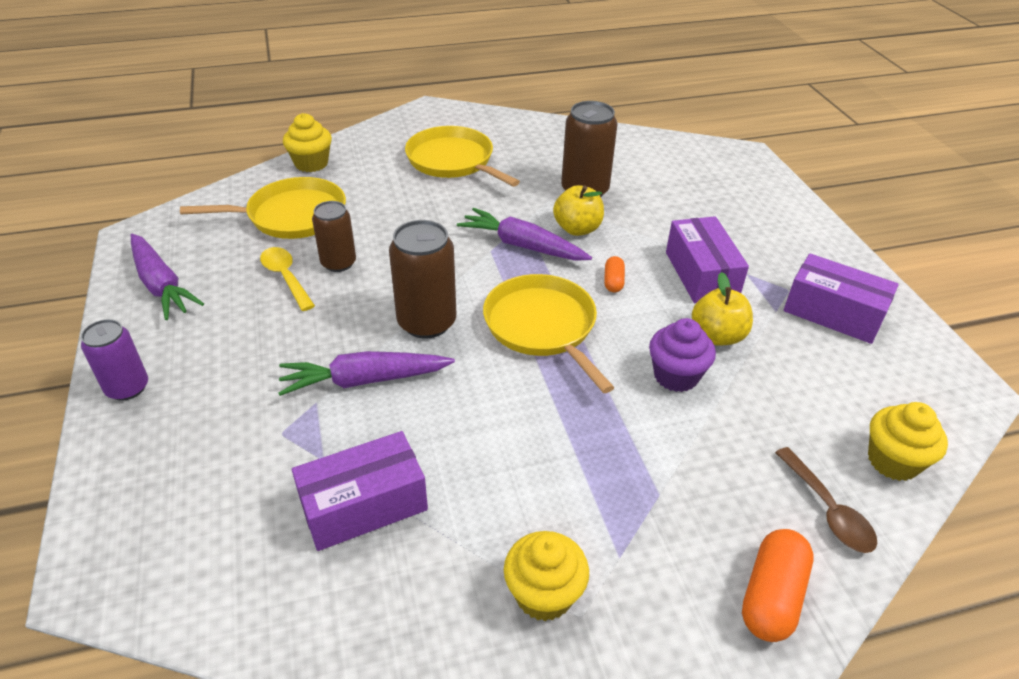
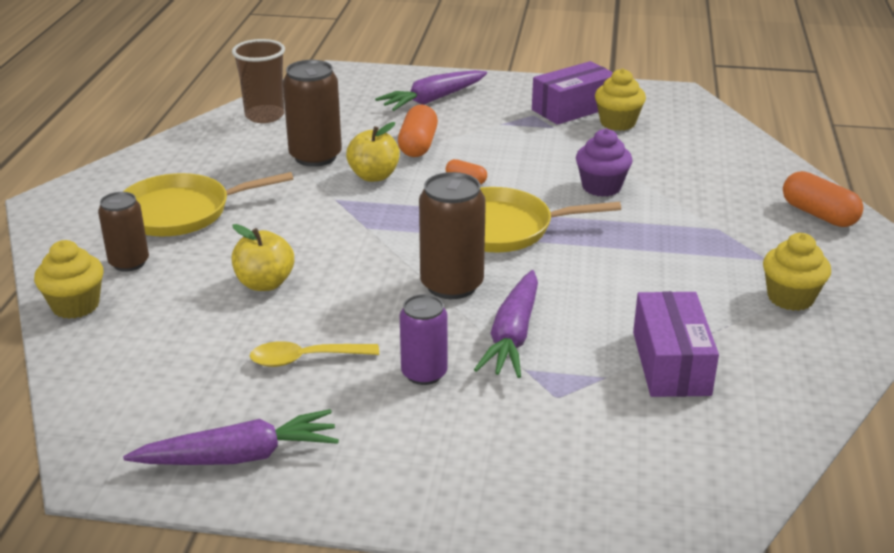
camera: 65 degrees left, 10 degrees down
purple can [81,319,148,401] -> purple can moved to [400,294,448,385]
yellow pan [180,177,346,239] -> none
brown can [312,201,356,272] -> brown can moved to [98,192,149,271]
purple carrot [457,208,592,261] -> purple carrot moved to [375,70,487,111]
purple box [666,216,749,303] -> none
yellow apple [692,272,753,346] -> yellow apple moved to [232,224,294,291]
brown spoon [775,447,878,553] -> none
yellow cupcake [868,402,948,481] -> yellow cupcake moved to [595,68,646,131]
none -> brown cup [232,39,285,123]
none -> orange capsule [398,105,438,157]

